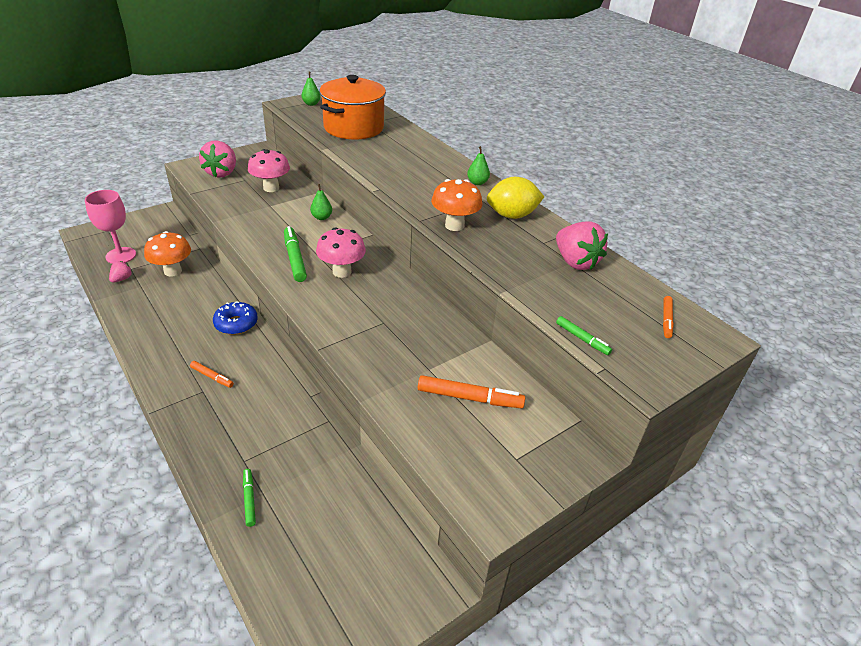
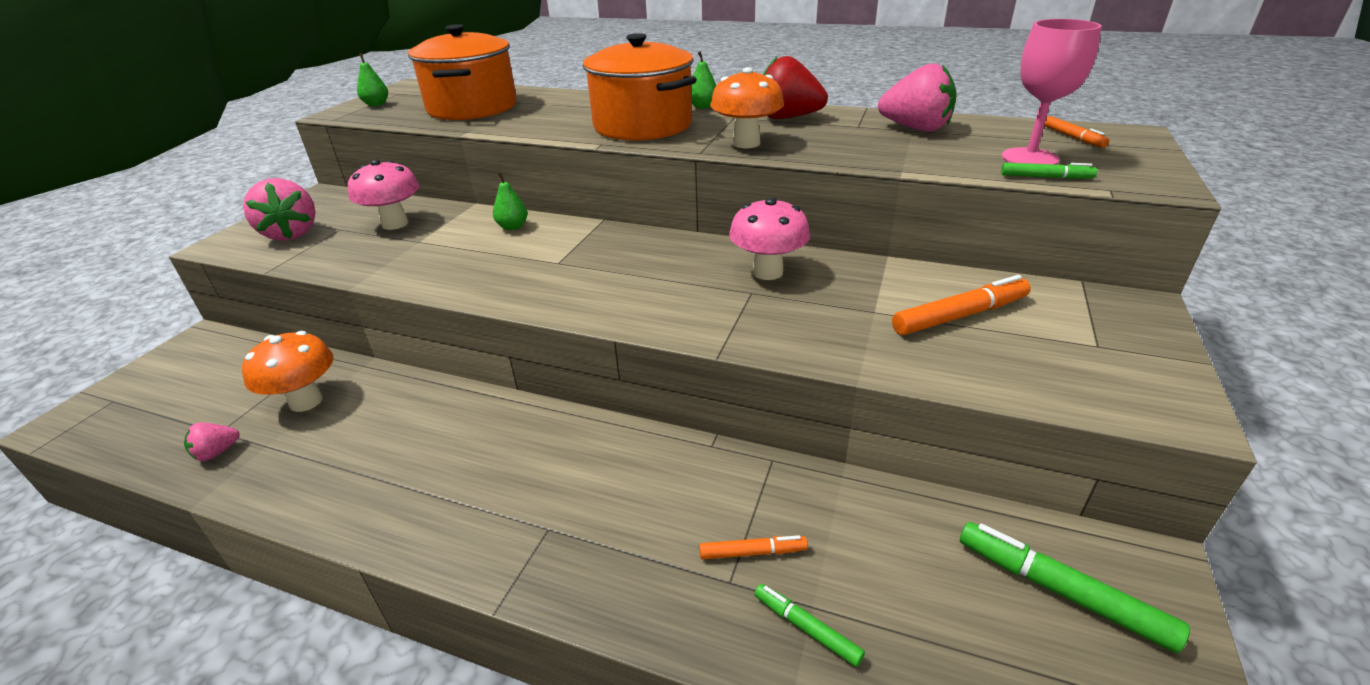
camera: 30 degrees left, 5 degrees down
pink goblet [85,190,136,264] -> pink goblet moved to [1002,19,1102,165]
pink strawberry [109,261,132,283] -> pink strawberry turned 120 degrees counterclockwise [184,422,240,461]
orange marker [190,361,234,388] -> orange marker moved to [699,535,808,559]
blue donut [213,301,258,335] -> none
green marker [284,226,307,282] -> green marker moved to [960,522,1190,653]
pink mushroom [316,227,366,278] -> pink mushroom moved to [729,198,810,280]
yellow lemon [487,177,544,219] -> red strawberry [763,56,828,119]
none -> orange pot [583,33,697,141]

